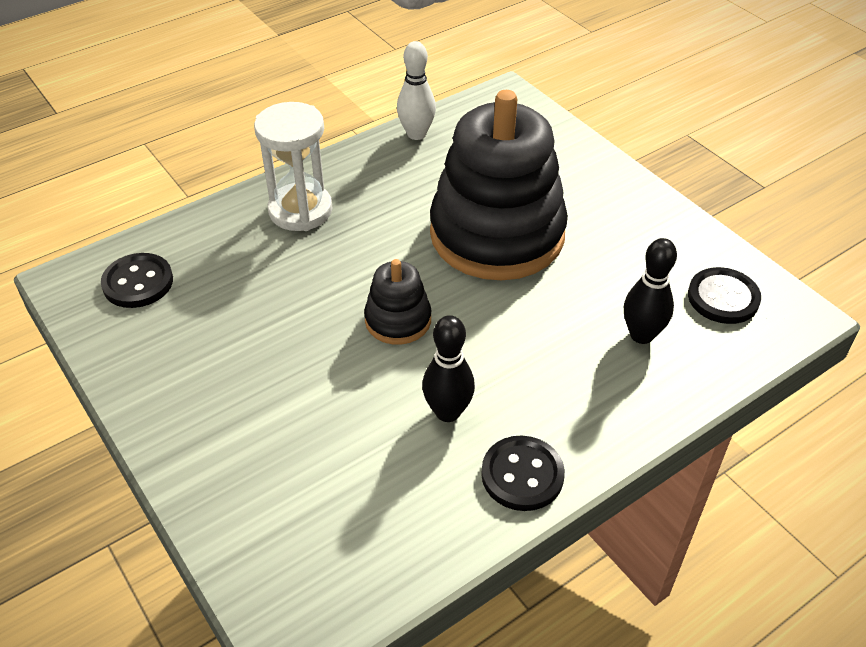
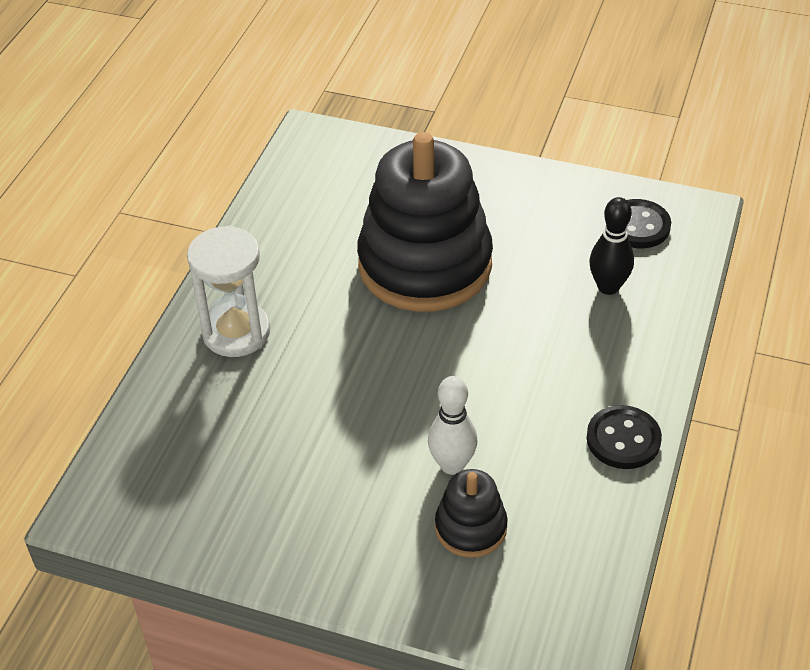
camera: 35 degrees left, 0 degrees up
black button [101,253,173,308] -> none
black stacking toy [364,259,431,345] -> black stacking toy moved to [435,469,508,558]
white bowling pin [397,41,436,140] -> white bowling pin moved to [428,376,477,475]
black bowling pin [422,315,475,422] -> none

